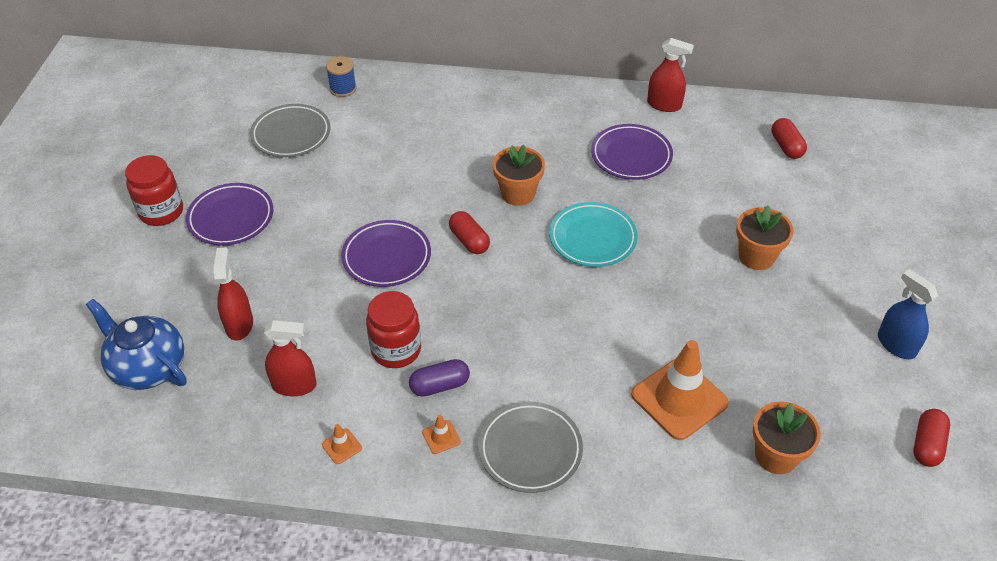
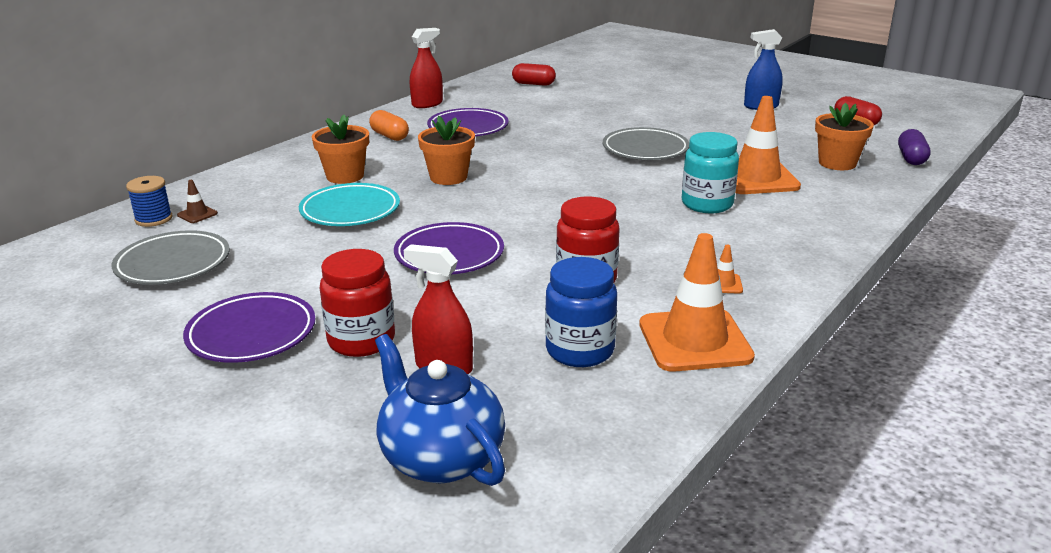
camera: 60 degrees left, 20 degrees down
blue teapot [86,299,187,390] -> blue teapot turned 75 degrees clockwise [375,334,505,486]
red jar [125,155,183,226] -> red jar moved to [320,249,395,357]
red spray bottle [264,320,316,396] -> blue jar [545,257,617,367]
orange traffic cone [322,424,362,464] -> orange traffic cone [639,233,755,372], size x2.44
purple capsule [409,359,470,397] -> purple capsule moved to [898,129,931,165]
red capsule [449,211,490,254] -> none
grey plate [478,402,583,493] -> grey plate moved to [603,127,689,160]
turquoise plate [550,202,638,267] -> turquoise plate moved to [299,183,400,226]
orange flower pot [736,205,794,270] -> orange flower pot moved to [312,115,369,184]
none -> brown traffic cone [177,180,218,223]
none -> orange capsule [369,110,409,141]
none -> turquoise jar [682,132,739,213]

